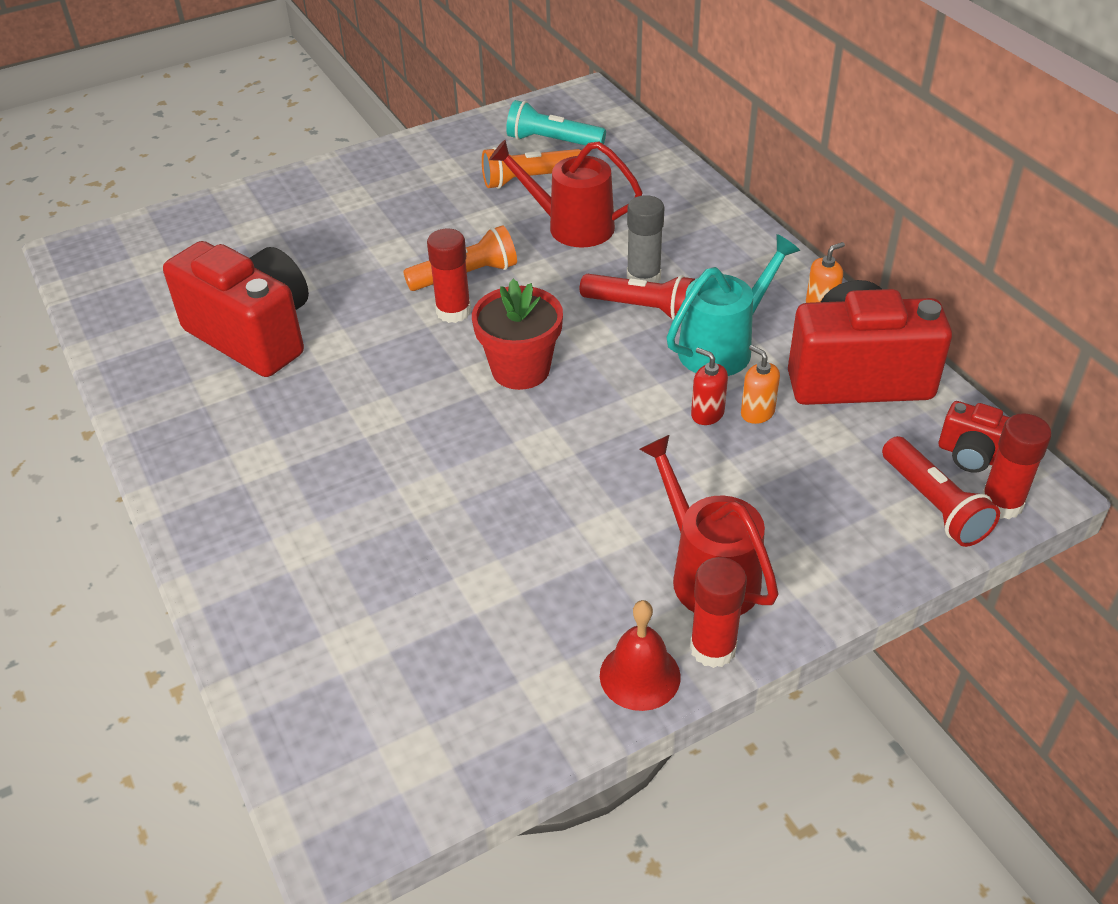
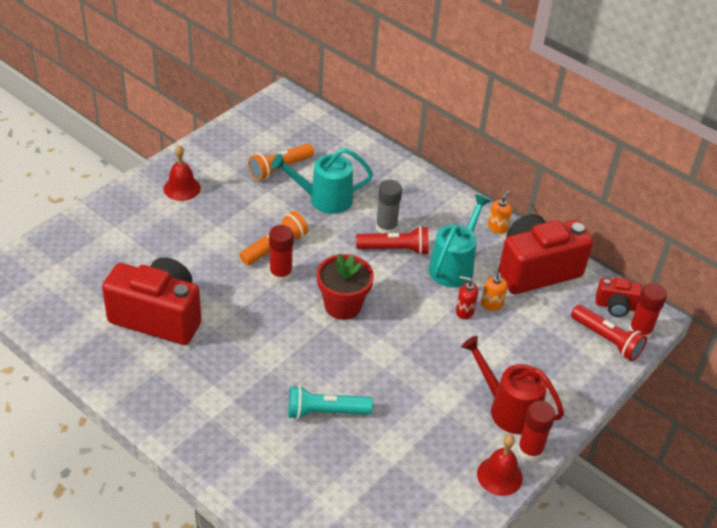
camera: 25 degrees left, 0 degrees up
red watering can [489,140,643,247] -> turquoise watering can [271,148,373,214]
turquoise flashlight [506,100,606,146] -> turquoise flashlight moved to [288,385,373,419]
orange soap dispenser [741,345,780,424] -> orange soap dispenser turned 120 degrees counterclockwise [481,273,508,311]
none -> red bell [163,145,201,201]

